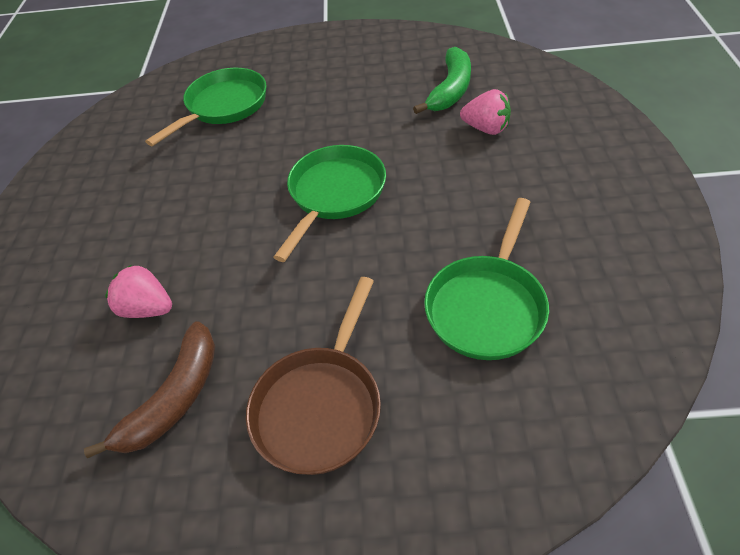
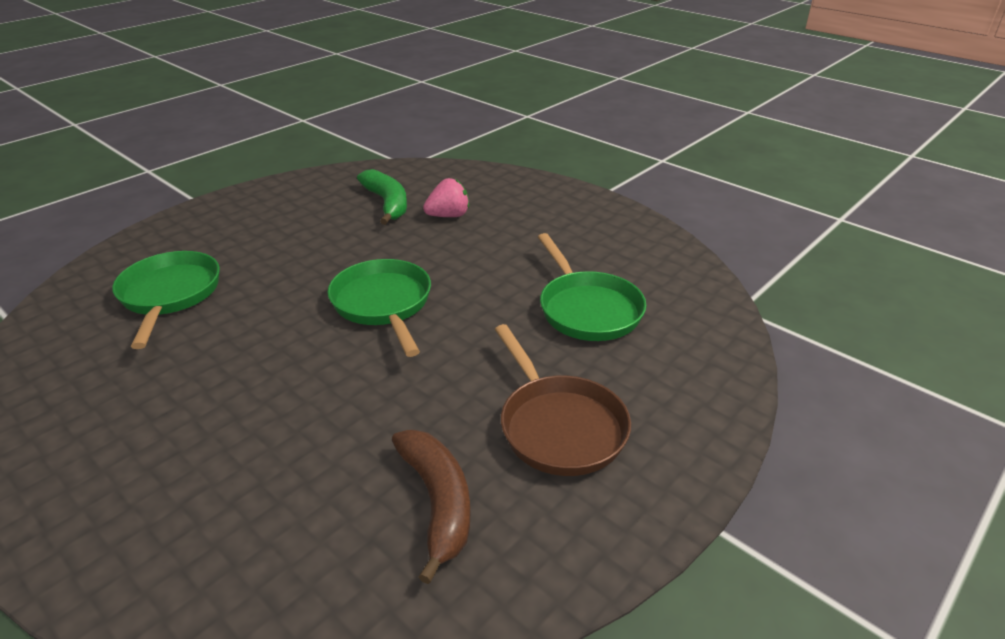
camera: 50 degrees left, 15 degrees down
pink strawberry [105,265,172,318] -> none

